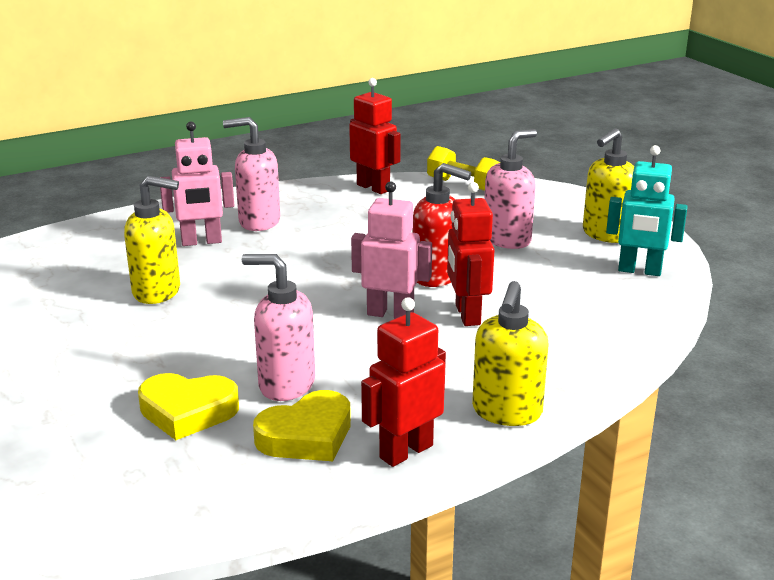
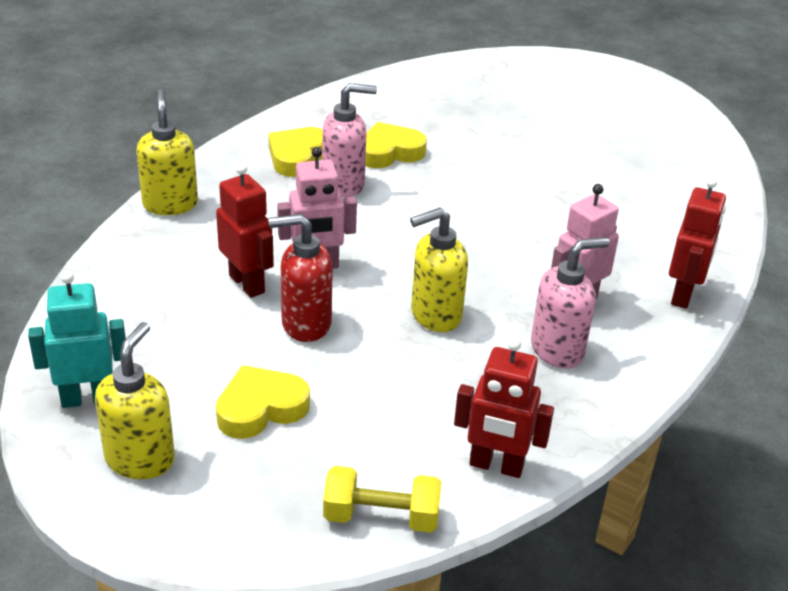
camera: 150 degrees right, 10 degrees up
yellow soap dispenser [124,176,180,304] -> yellow soap dispenser moved to [410,207,468,332]
red robot [361,297,446,467] -> red robot moved to [669,177,726,309]
pink soap dispenser [484,129,537,249] -> yellow heart [216,365,310,439]

